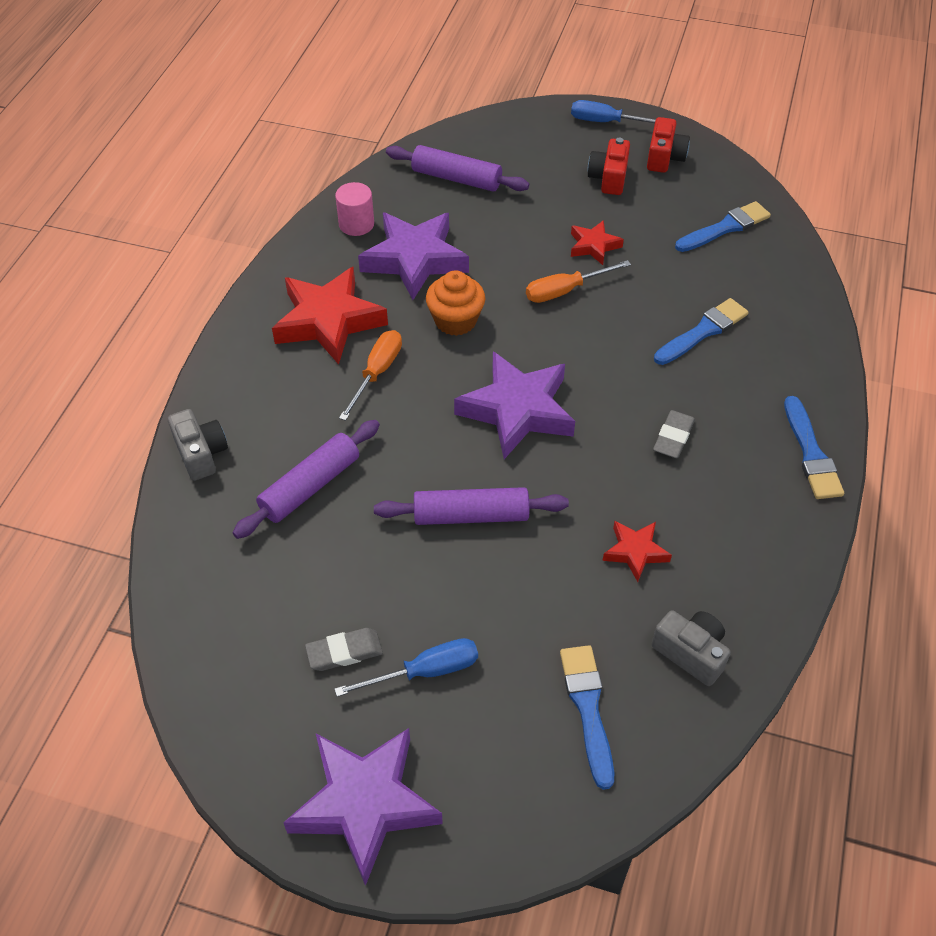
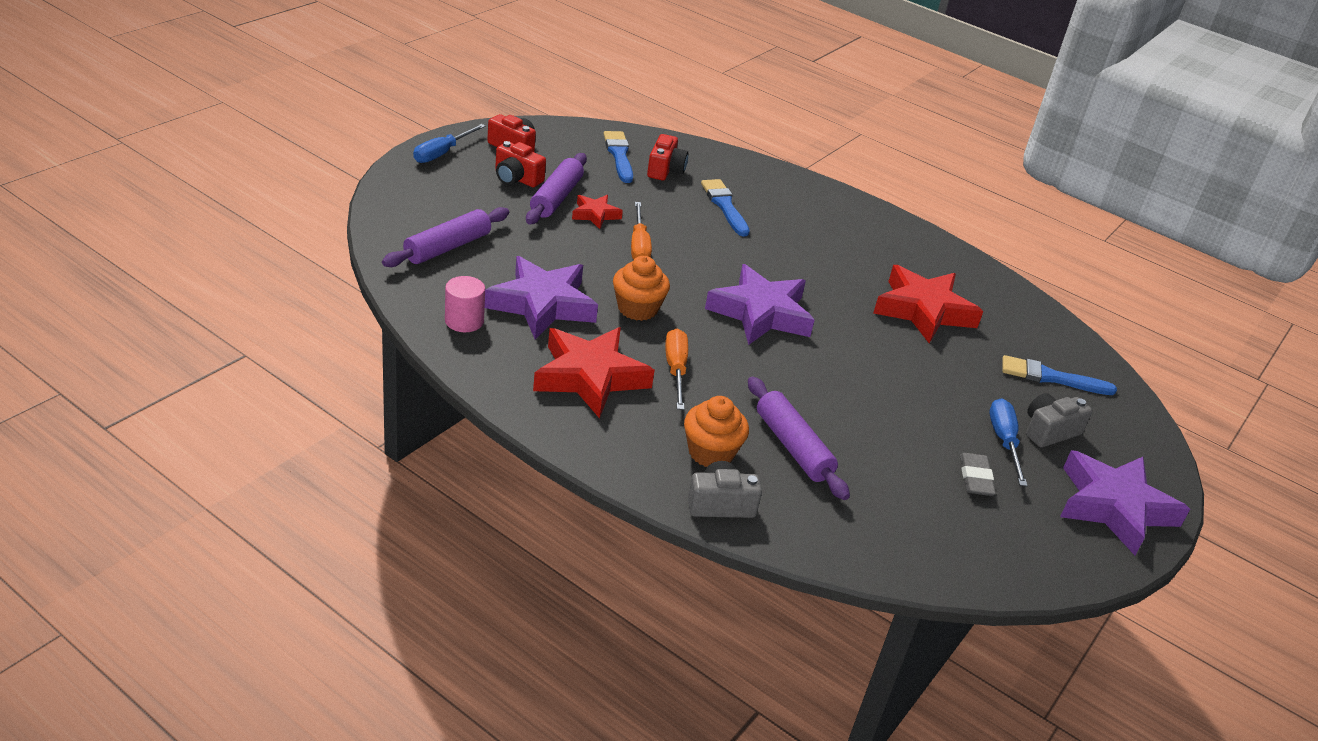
camera: 75 degrees left, 15 degrees down
orange screwdriver [339,330,402,421] -> orange screwdriver turned 45 degrees clockwise [665,328,688,410]
purple rolling pin [374,487,569,525] -> purple rolling pin moved to [526,153,587,224]
red star [602,521,672,582] -> red star [873,265,983,344], size x1.97
grey camera [651,610,731,686] -> grey camera moved to [1026,393,1092,448]
grey eraser [653,410,695,458] -> none
blue brush [784,396,844,499] -> none
none -> red camera [647,134,688,180]
none -> orange cupcake [684,396,749,467]

